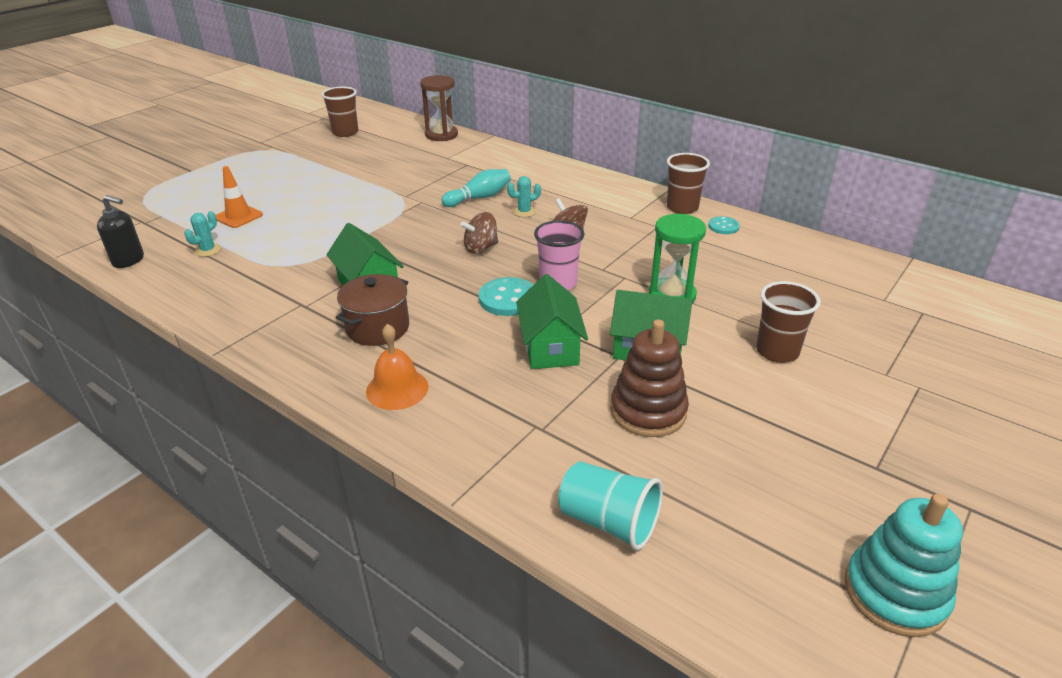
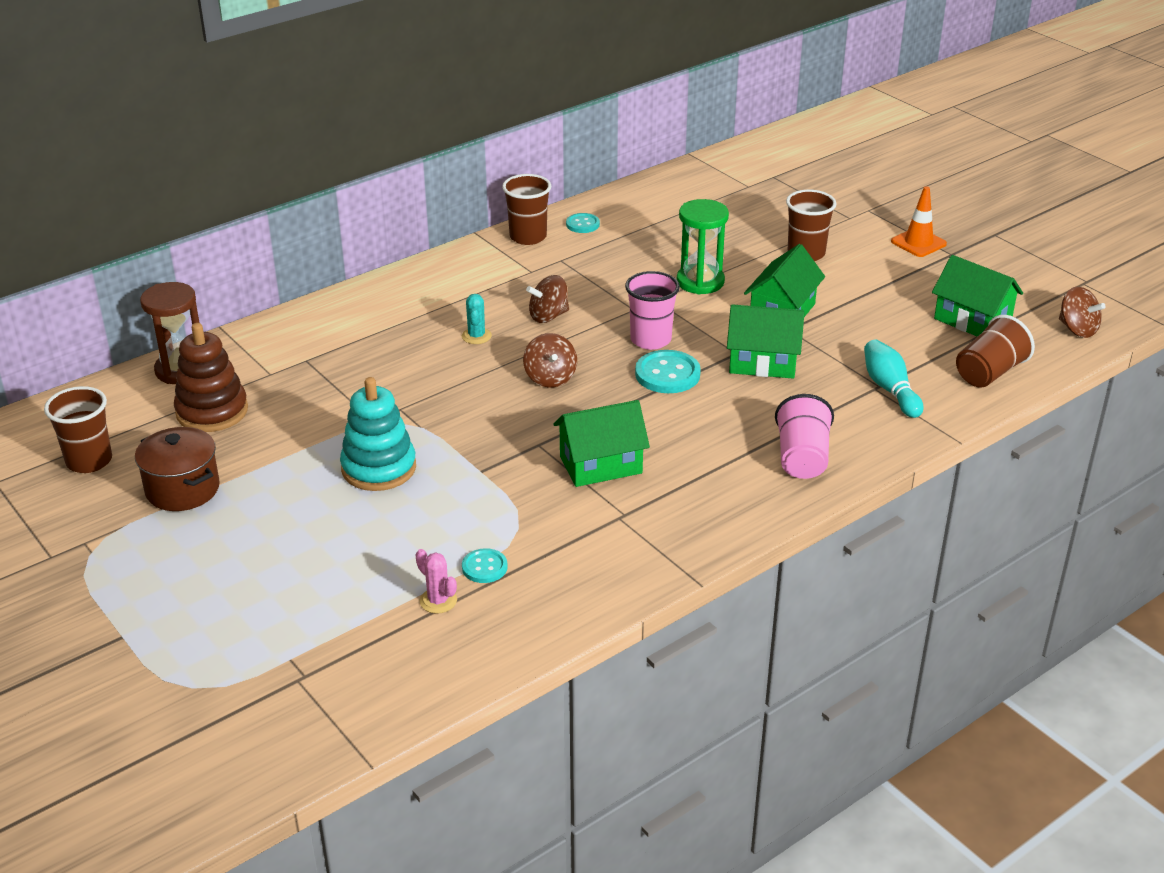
camera: 75 degrees left, 0 degrees up
black soap dispenser [97,195,144,268] -> none
turquoise cactus [184,211,221,257] -> pink cactus [416,549,457,613]
orange traffic cone [215,166,263,228] -> orange traffic cone moved to [891,186,947,257]
brown pot [336,274,409,346] -> brown pot moved to [135,427,220,511]
orange bell [366,324,429,410] -> pink cup [775,394,834,479]
turquoise bowling pin [441,169,511,207] -> turquoise bowling pin moved to [864,340,923,418]
turquoise cup [558,461,663,550] -> brown cup [956,315,1035,388]
brown stacking toy [611,320,689,437] -> brown stacking toy moved to [174,323,248,432]
turquoise stacking toy [844,494,963,637] -> turquoise stacking toy moved to [340,377,416,491]
none -> turquoise button [462,548,508,583]
none -> green house [932,255,1023,337]
none -> brown spinning top [1059,287,1106,338]

